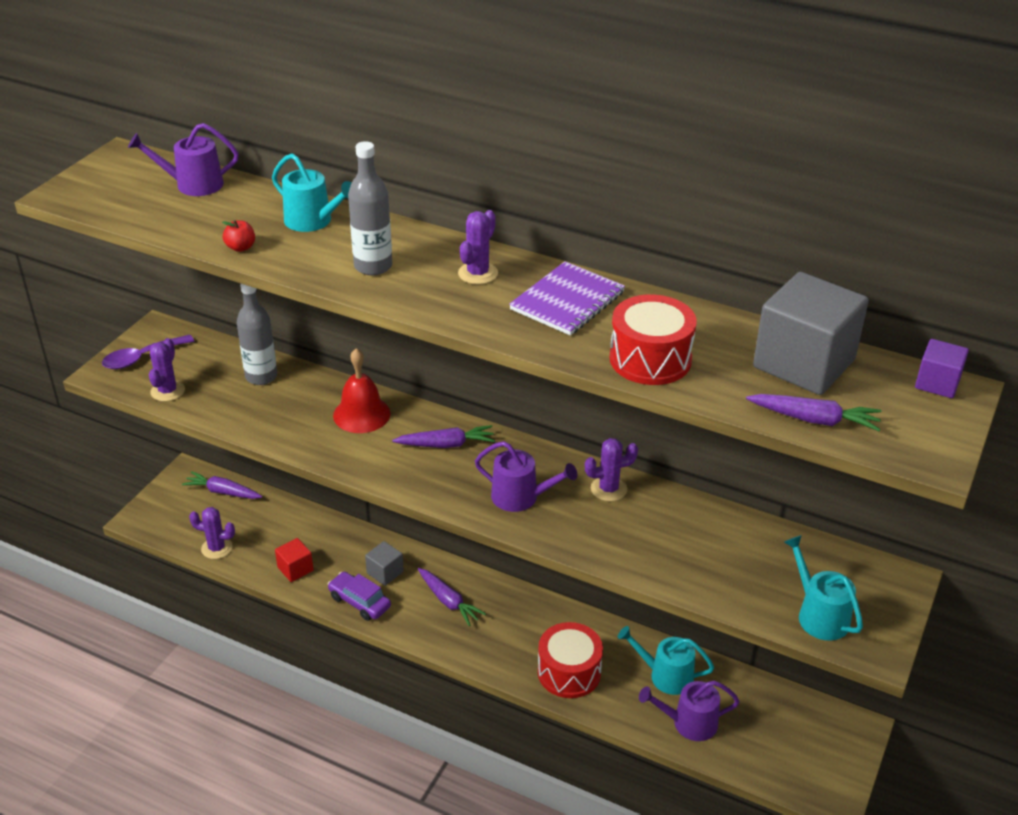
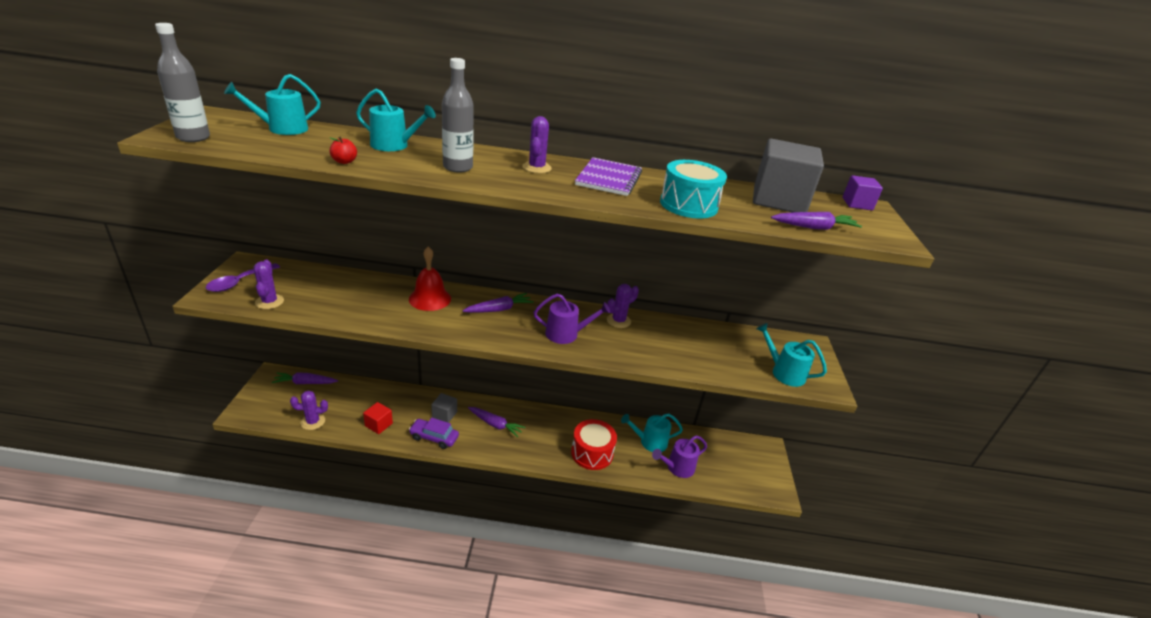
camera: 25 degrees left, 5 degrees down
purple watering can [128,123,239,196] -> turquoise watering can [224,74,320,135]
grey bottle [237,284,277,385] -> grey bottle moved to [155,23,210,142]
red drum [610,294,697,385] -> turquoise drum [660,160,727,218]

